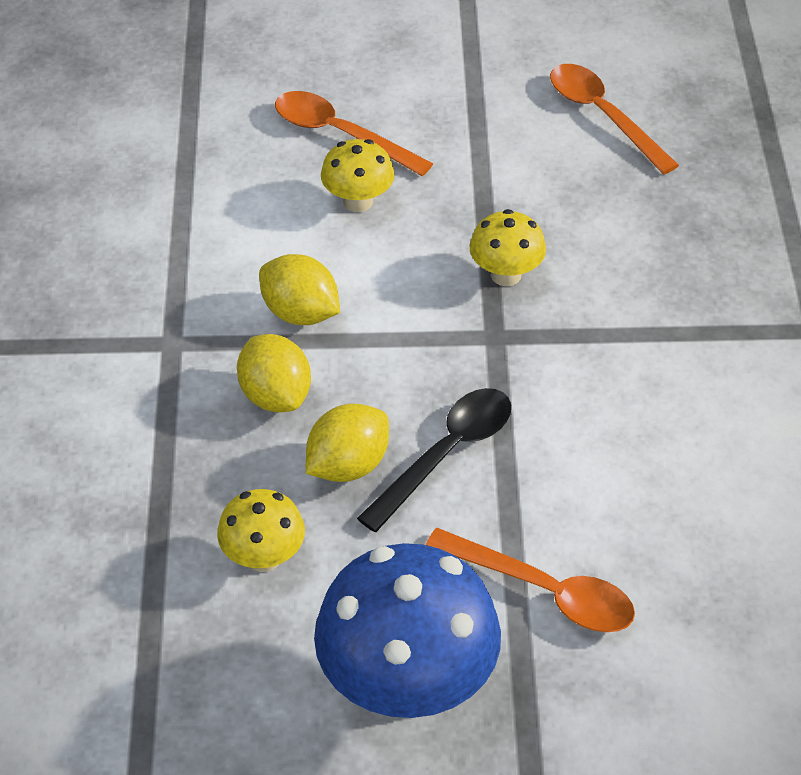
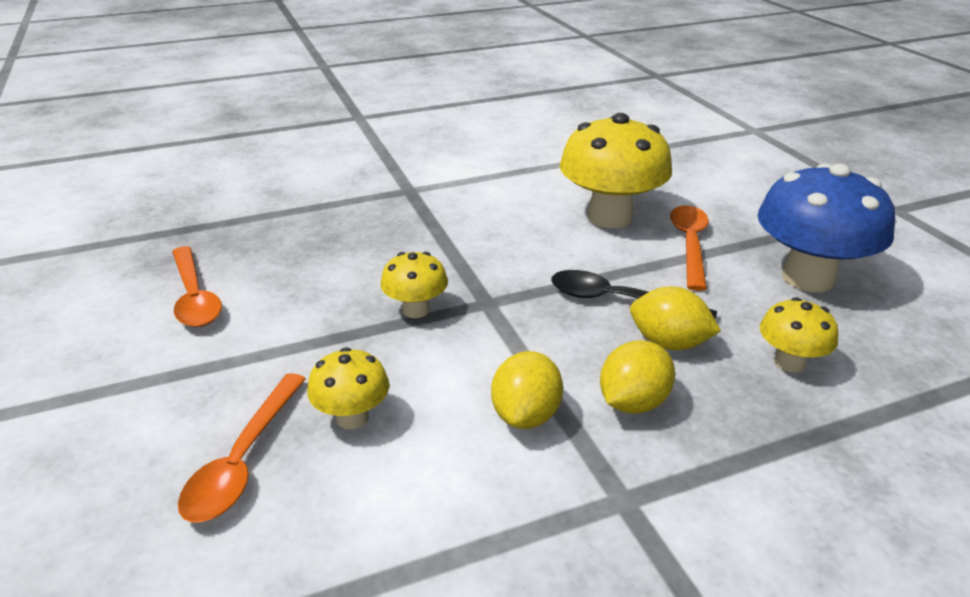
camera: 110 degrees left, 15 degrees down
orange spoon [550,64,679,174] -> orange spoon turned 60 degrees counterclockwise [172,246,222,327]
none -> yellow mushroom [560,113,672,228]

